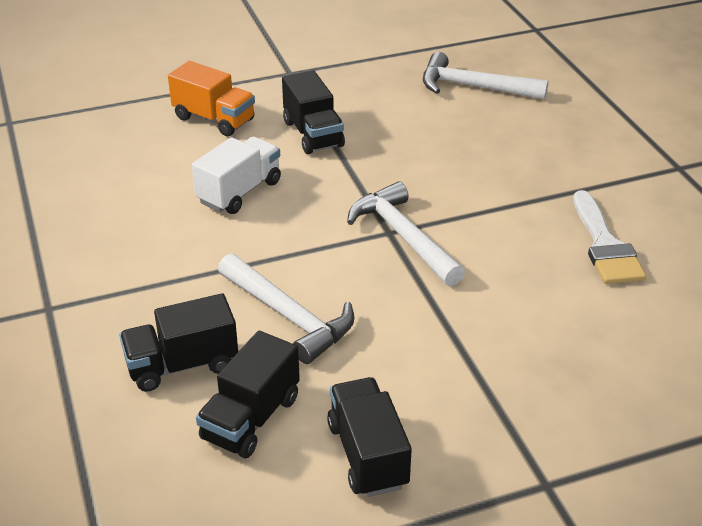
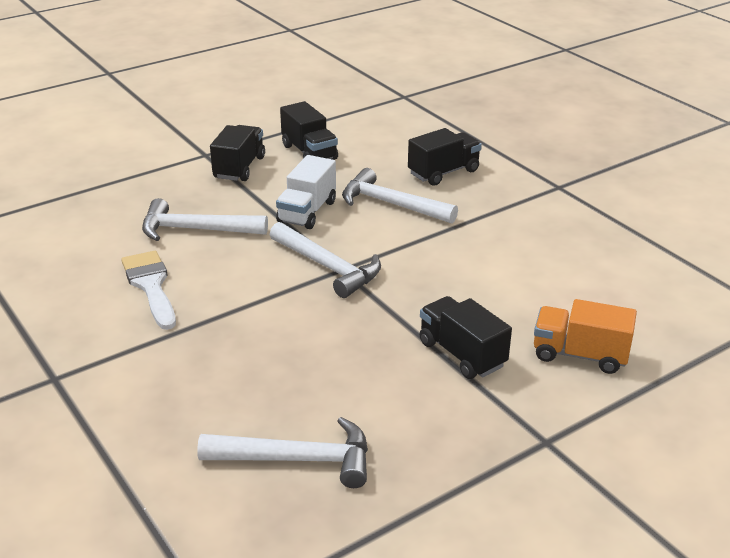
camera: 165 degrees right, 5 degrees down
white truck [192,137,281,214] -> white truck moved to [276,155,336,229]
black truck [196,331,300,458] -> black truck moved to [210,125,265,181]
none -> white hammer [142,198,268,241]

